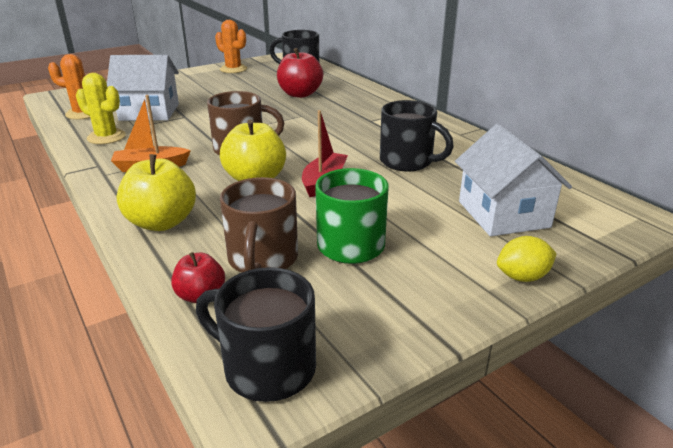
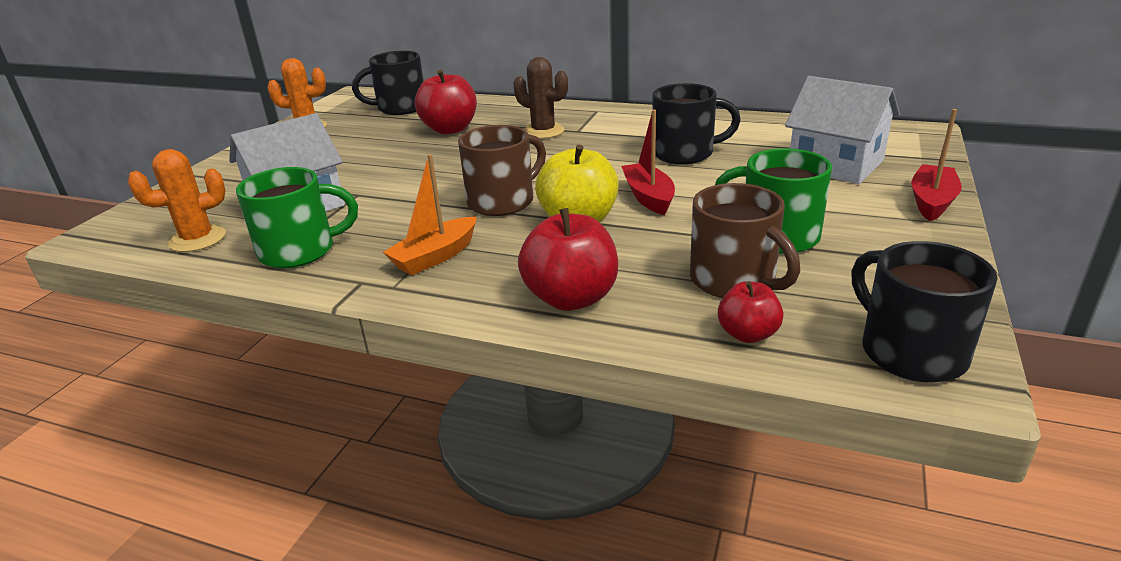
camera: 35 degrees left, 0 degrees up
yellow cactus [76,73,126,144] -> green mug [236,167,358,268]
yellow apple [117,154,196,231] -> red apple [518,208,618,311]
black mug [196,267,316,402] -> black mug turned 75 degrees clockwise [851,241,997,383]
yellow lemon [497,236,557,282] -> red boat [911,109,962,221]
none -> brown cactus [513,57,568,139]

